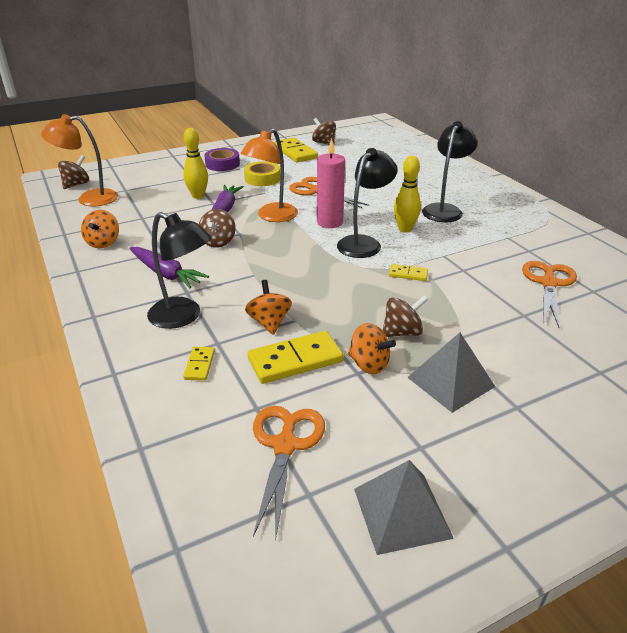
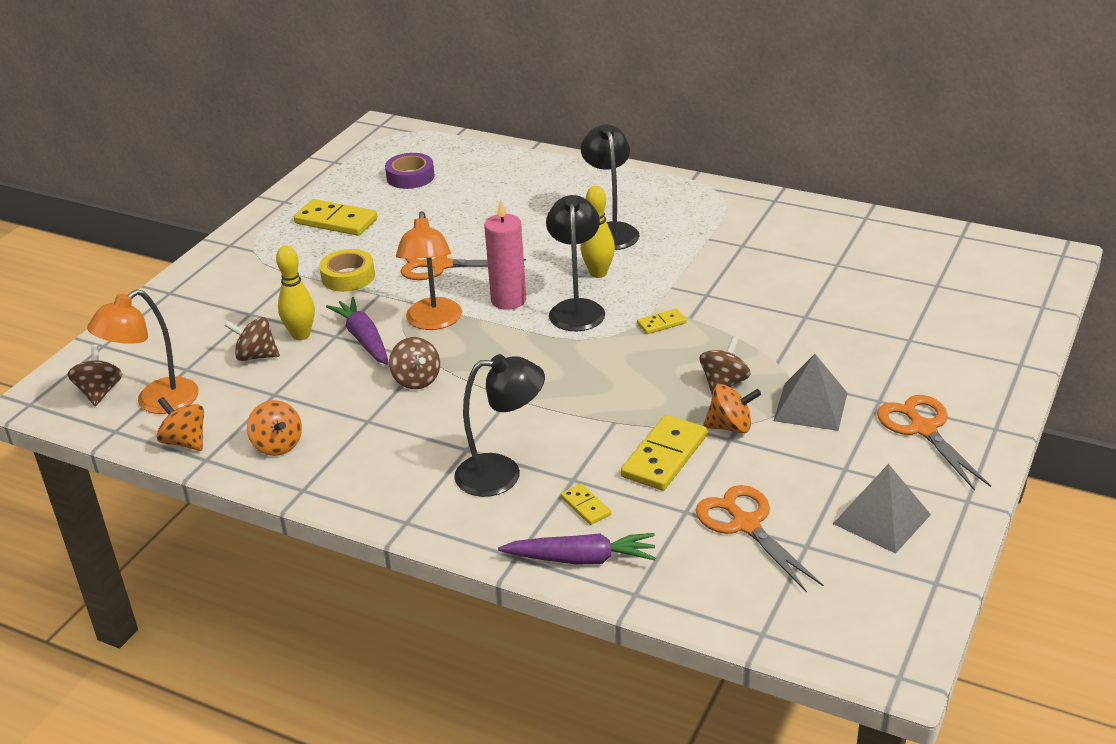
camera: 35 degrees left, 0 degrees up
purple carrot [129,247,209,288] -> purple carrot moved to [498,533,656,565]
purple tape [204,148,240,171] -> purple tape moved to [385,153,434,189]
orange spinning top [245,280,292,335] -> orange spinning top moved to [157,397,204,451]
brown spinning top [312,118,336,145] -> brown spinning top moved to [224,317,280,361]
orange scissors [522,261,577,328] -> orange scissors moved to [877,395,991,491]

